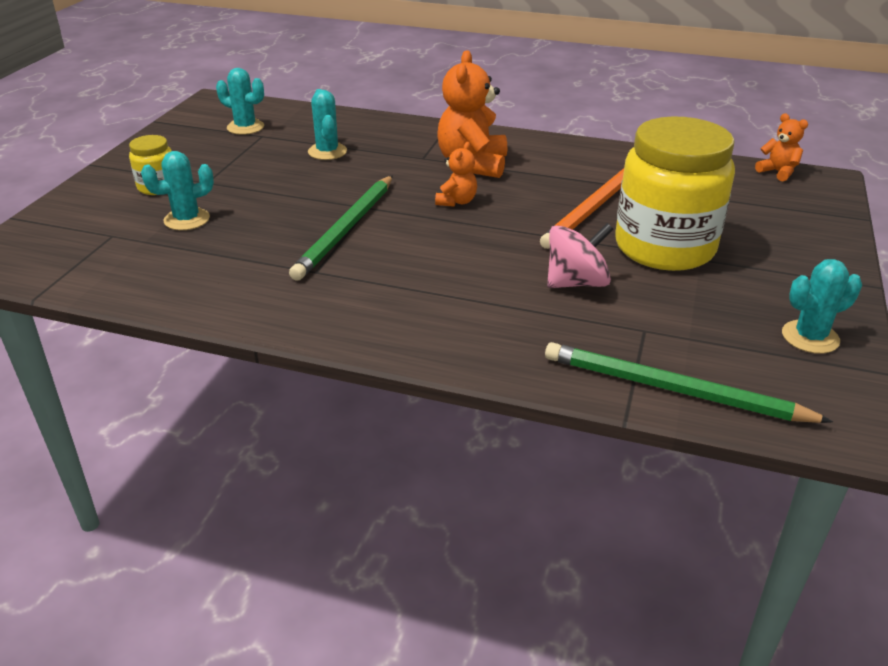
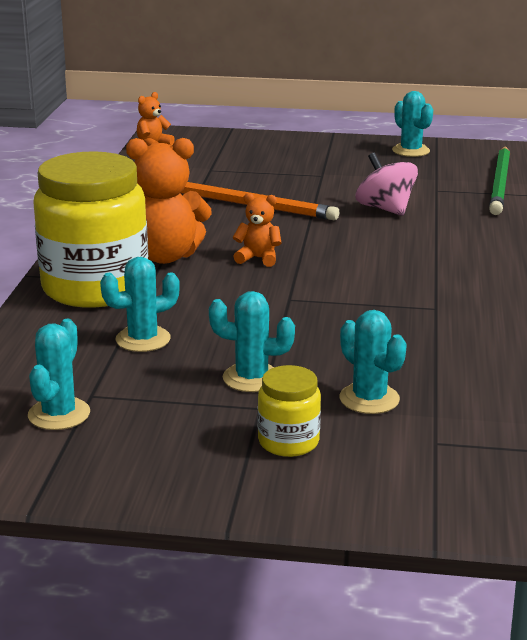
camera: 100 degrees left, 10 degrees down
green pencil [289,175,393,281] -> none
yellow jar [615,117,735,271] -> yellow jar moved to [33,151,148,308]
none -> turquoise cactus [209,291,295,392]

